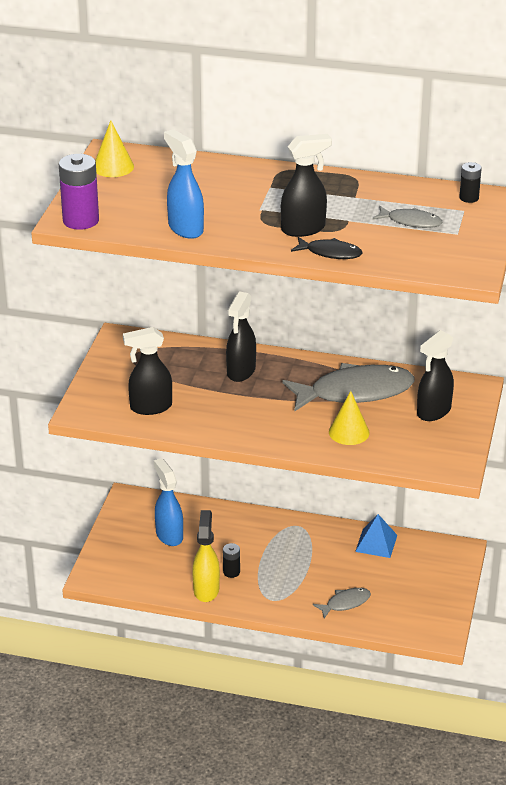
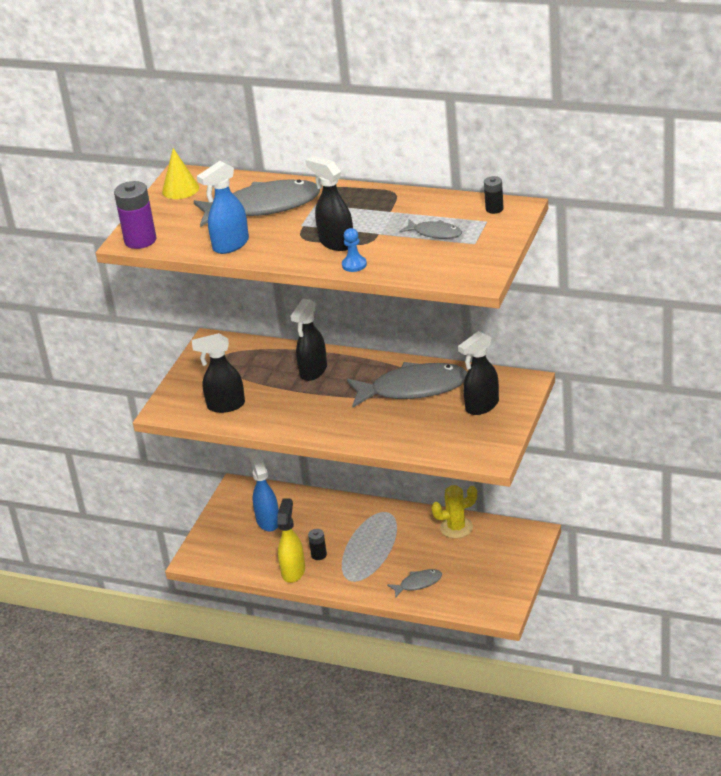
camera: 10 degrees right, 0 degrees up
blue spray bottle [164,129,204,239] -> blue spray bottle turned 105 degrees counterclockwise [197,161,249,254]
black spray bottle [281,134,332,237] -> black spray bottle turned 120 degrees counterclockwise [306,156,353,251]
black fish [291,237,363,259] -> blue pawn [342,228,367,272]
yellow cone [329,391,370,445] -> none
blue pyramid [355,514,397,558] -> yellow cactus [431,485,477,538]
none -> grey fish [193,179,320,227]

